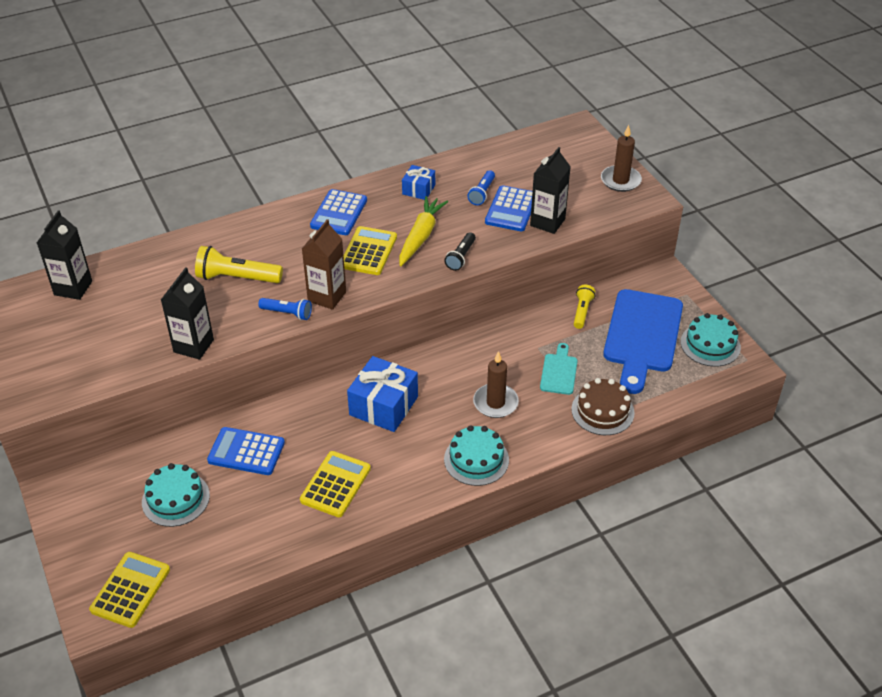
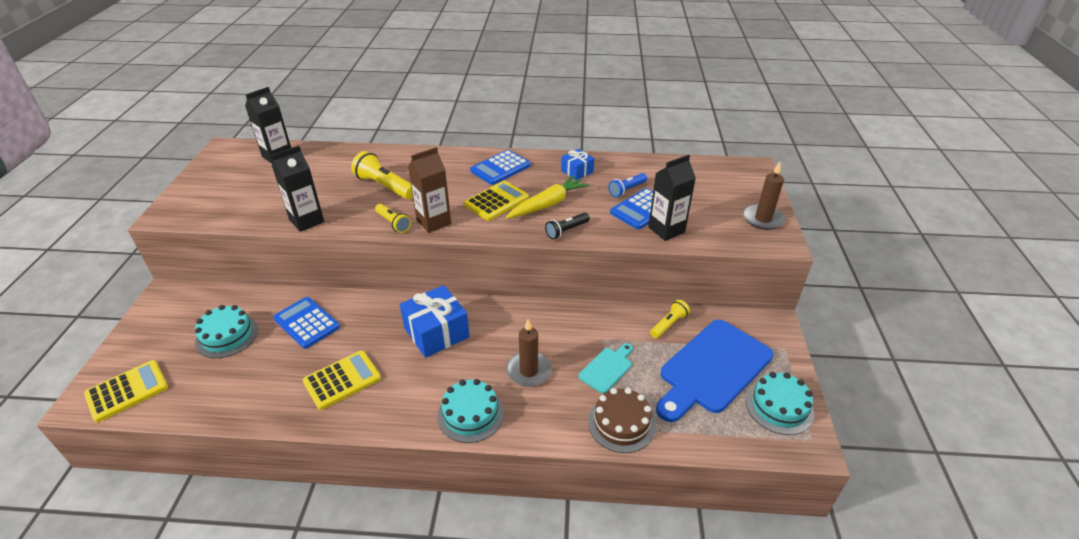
camera: 30 degrees right, 5 degrees down
blue flashlight [258,298,312,320] -> yellow flashlight [375,204,411,233]

